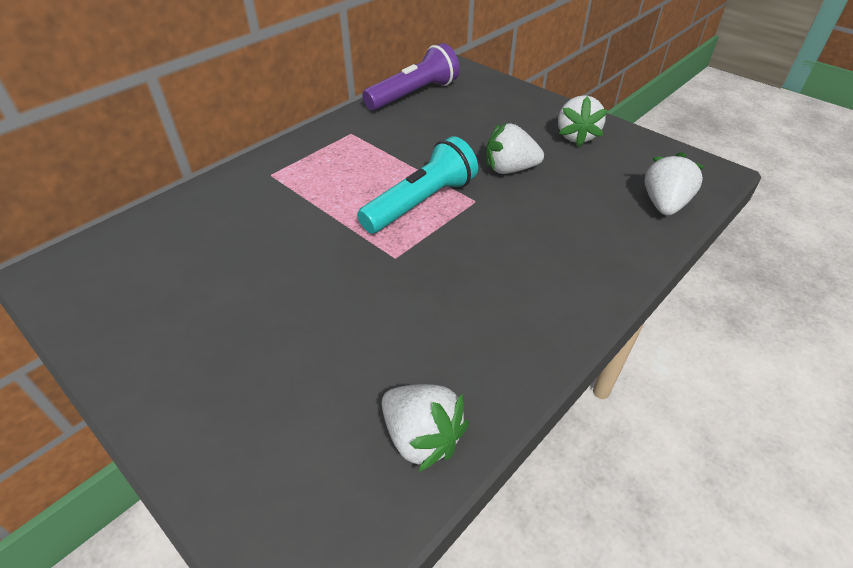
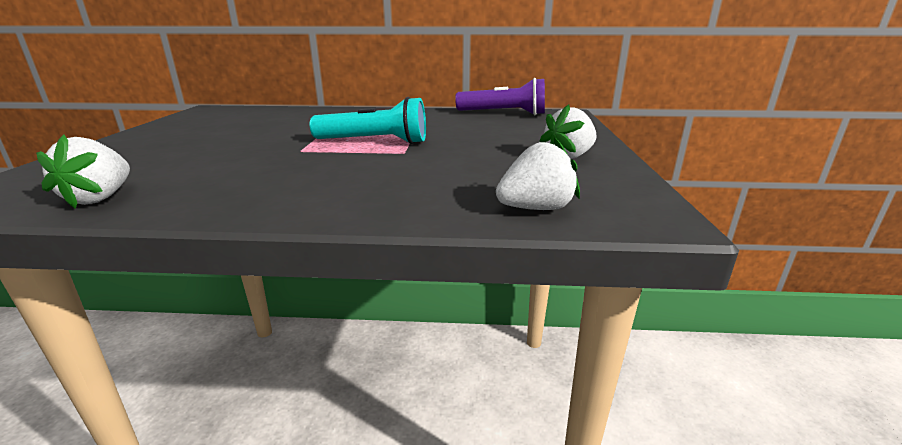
camera: 50 degrees right, 20 degrees down
white strawberry [486,123,544,174] -> none

